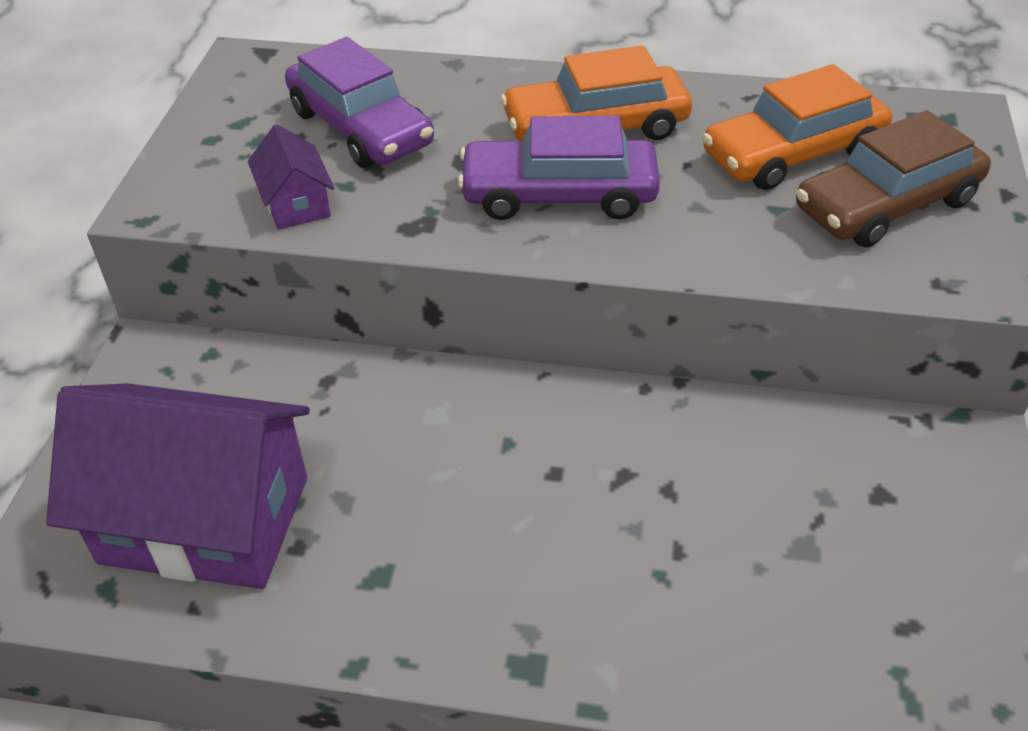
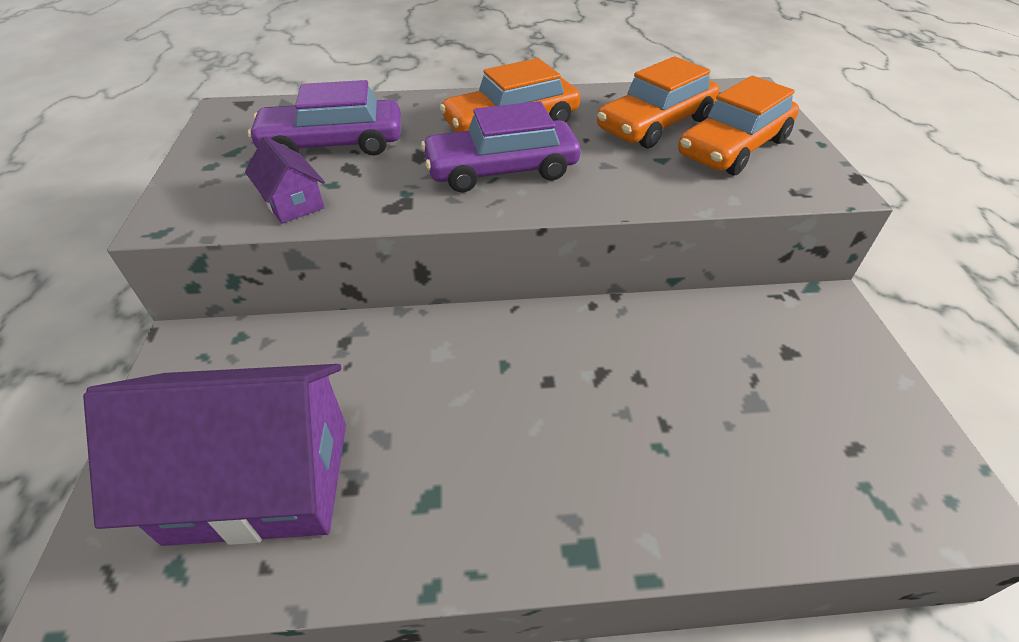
camera: 15 degrees left, 0 degrees up
purple car [285,37,434,168] -> purple car turned 135 degrees clockwise [248,80,401,156]
brown car [796,110,991,247] -> orange car [678,76,799,175]

